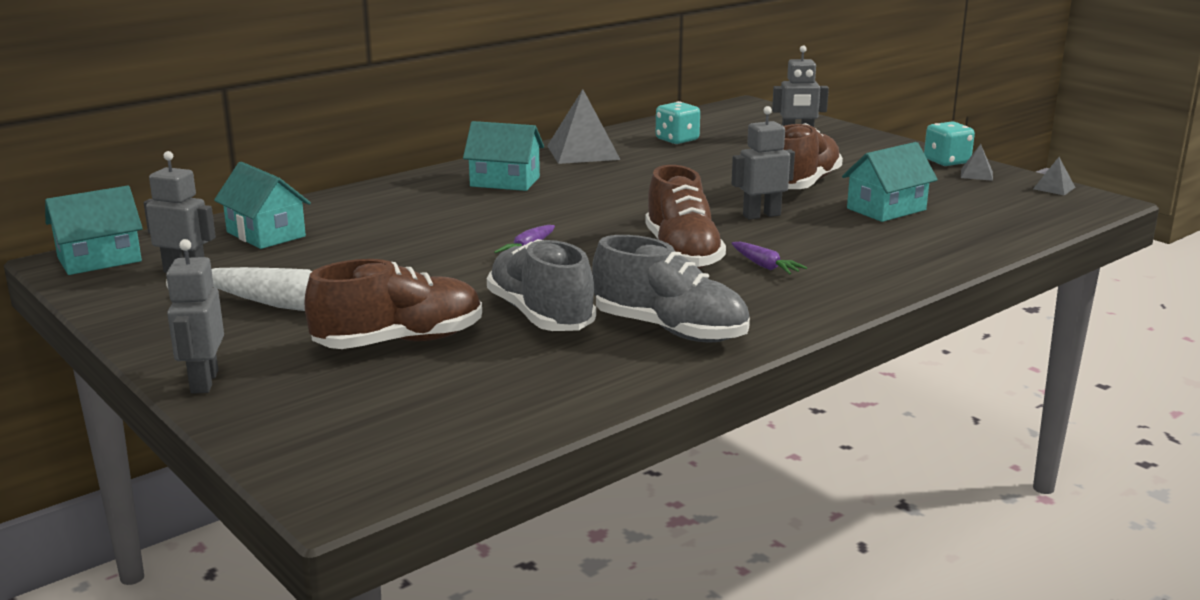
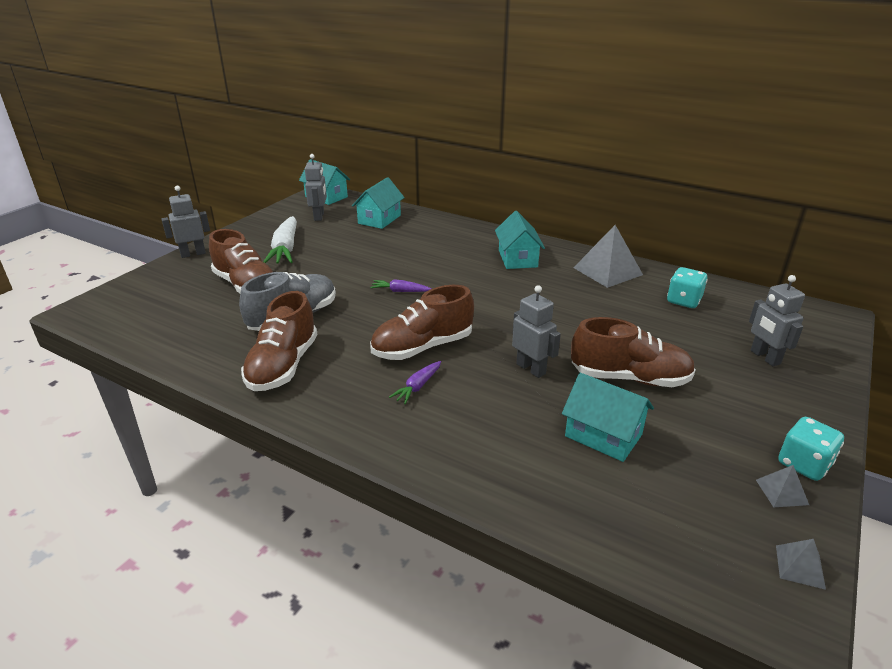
camera: 70 degrees right, 10 degrees up
grey shoe [592,235,750,342] -> brown shoe [241,291,318,391]

